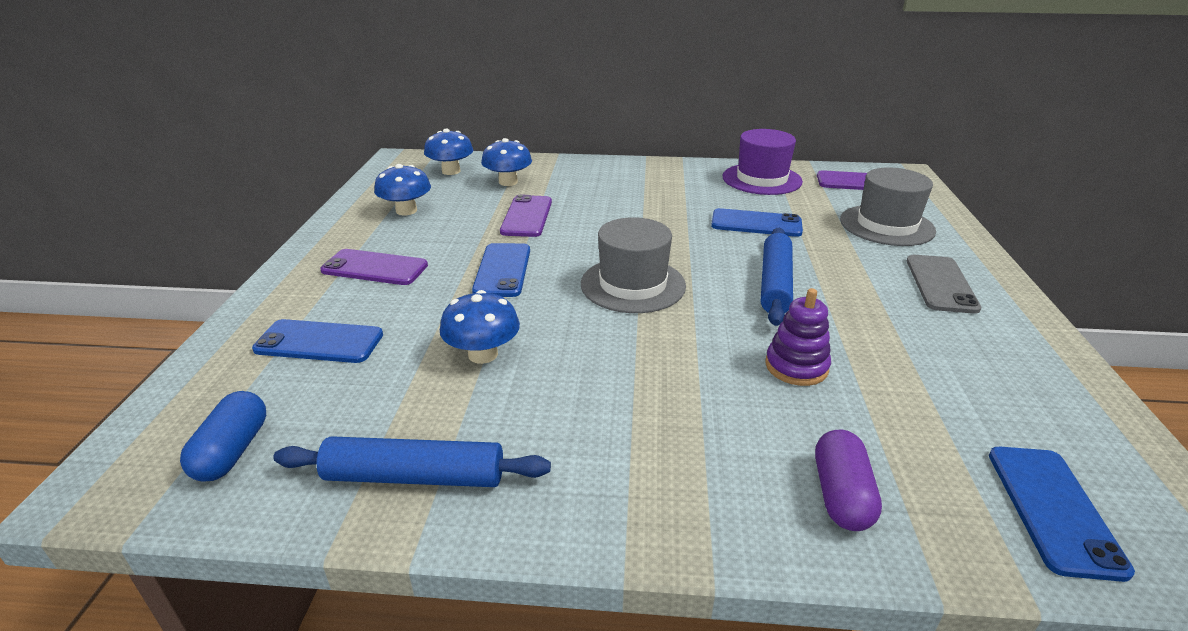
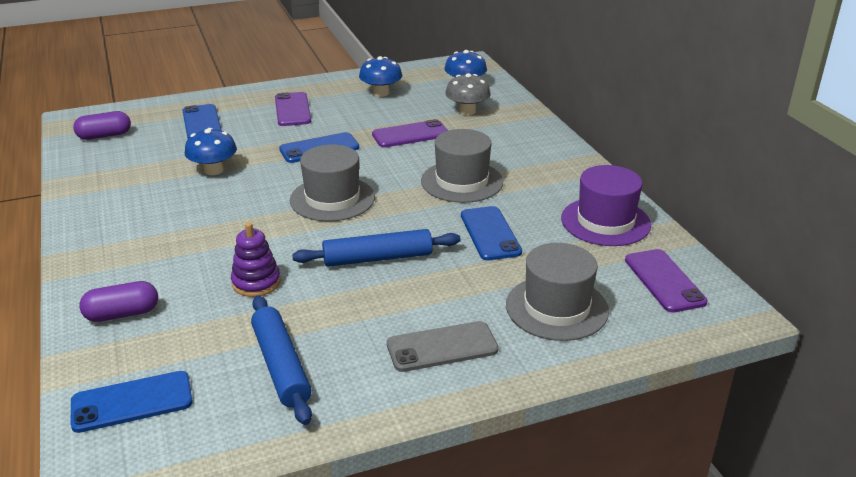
camera: 65 degrees right, 0 degrees up
blue capsule [180,391,266,482] -> purple capsule [73,111,131,140]
blue rolling pin [273,436,551,487] -> blue rolling pin moved to [251,295,312,425]
blue mushroom [481,138,532,186] -> grey mushroom [445,73,491,115]
none -> grey hat [421,129,503,203]

